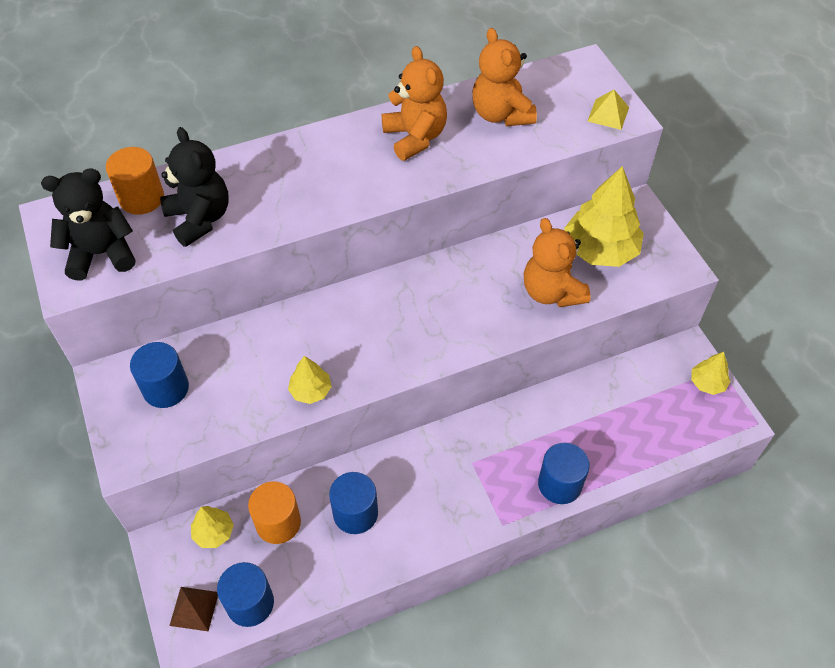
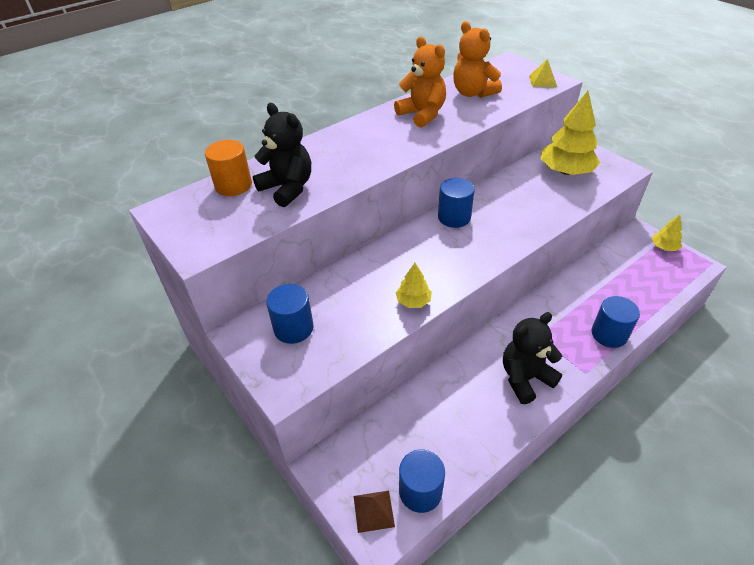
camera: 15 degrees left, 10 degrees down
black teddy bear [41,168,136,280] -> black teddy bear moved to [503,312,562,404]
yellow tree [191,506,234,548] -> none
orange cylinder [248,481,301,544] -> none
blue cylinder [329,472,378,534] -> blue cylinder moved to [438,178,475,228]
orange teddy bear [524,218,590,307] -> none

